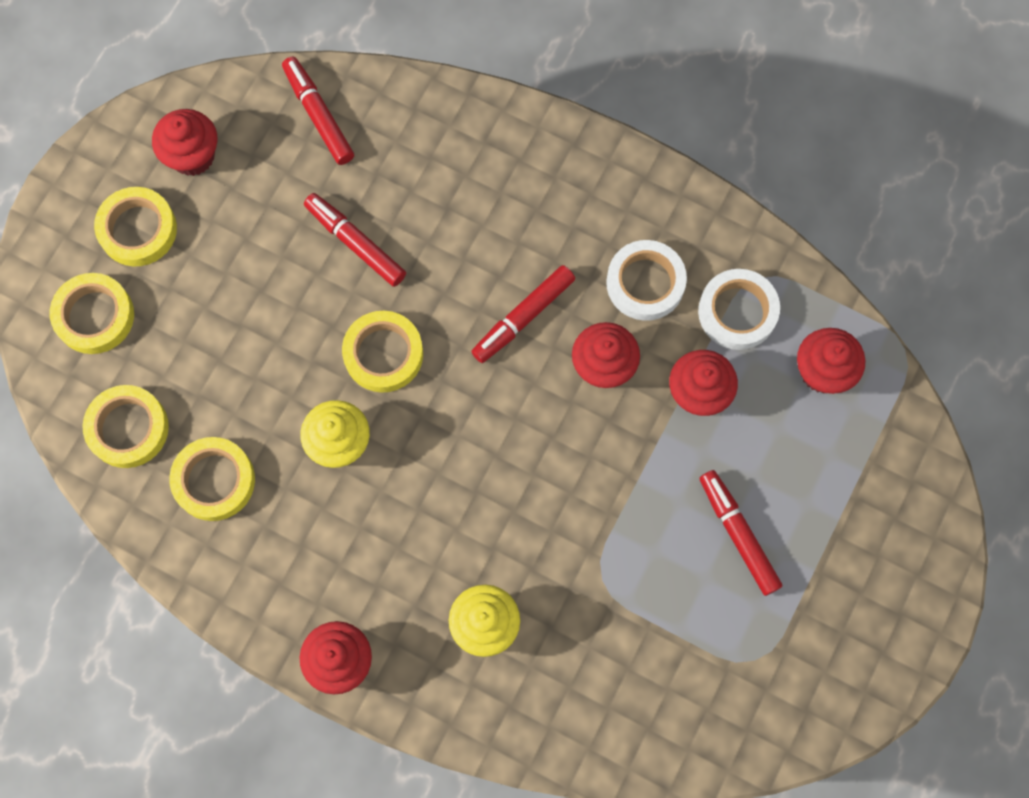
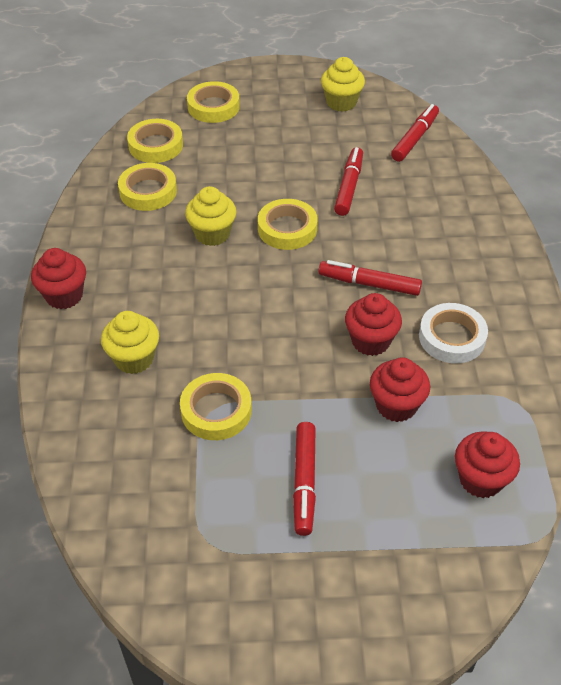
camera: 60 degrees right, 25 degrees down
yellow tape [94,187,177,266] -> yellow tape moved to [180,373,252,440]
red cupcake [152,109,217,176] -> yellow cupcake [321,57,365,112]
white tape [698,269,780,350] -> none
red marker [700,470,782,596] -> red marker turned 150 degrees clockwise [293,422,316,536]

